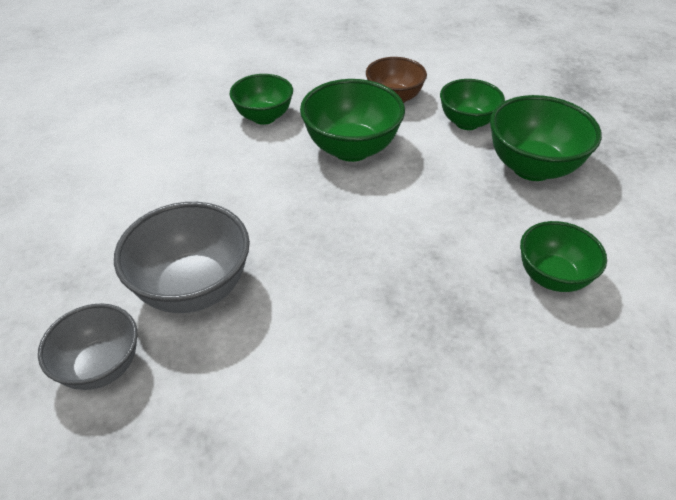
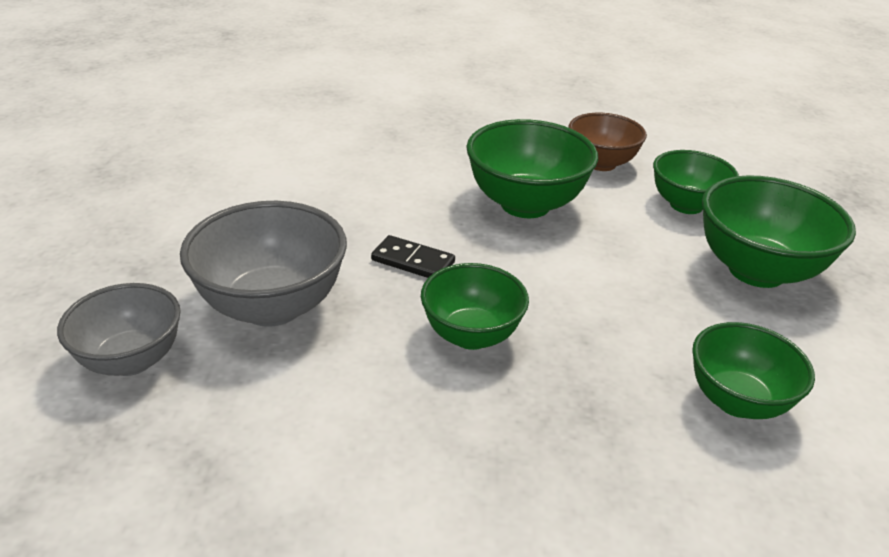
camera: 15 degrees right, 10 degrees down
green bowl [230,74,293,125] -> green bowl moved to [421,263,529,350]
none -> black domino [371,235,455,278]

